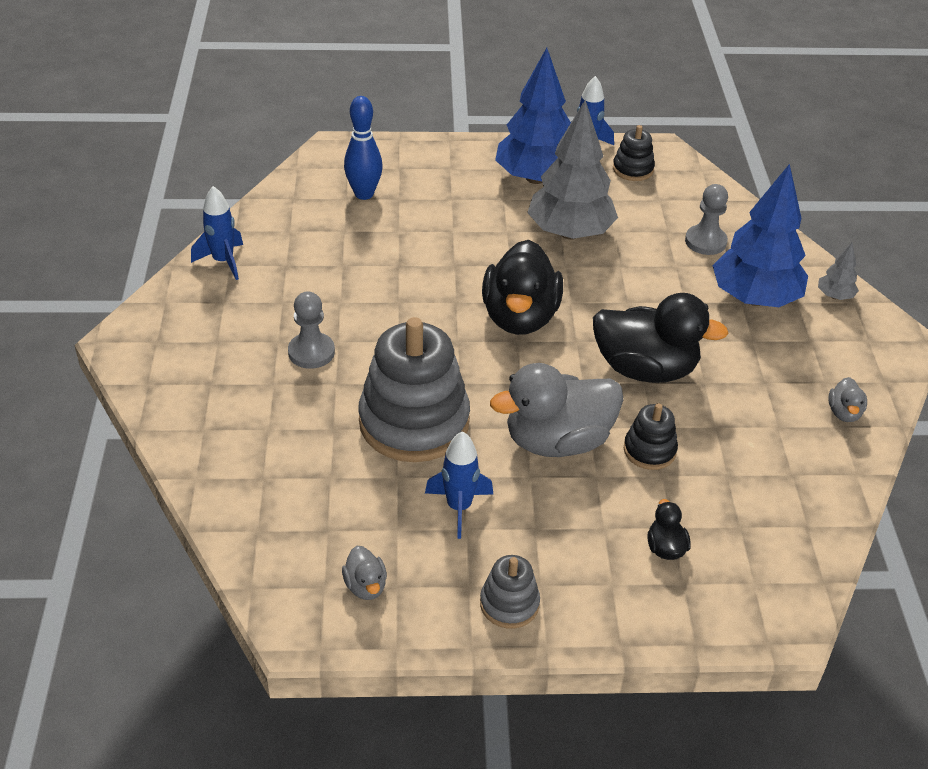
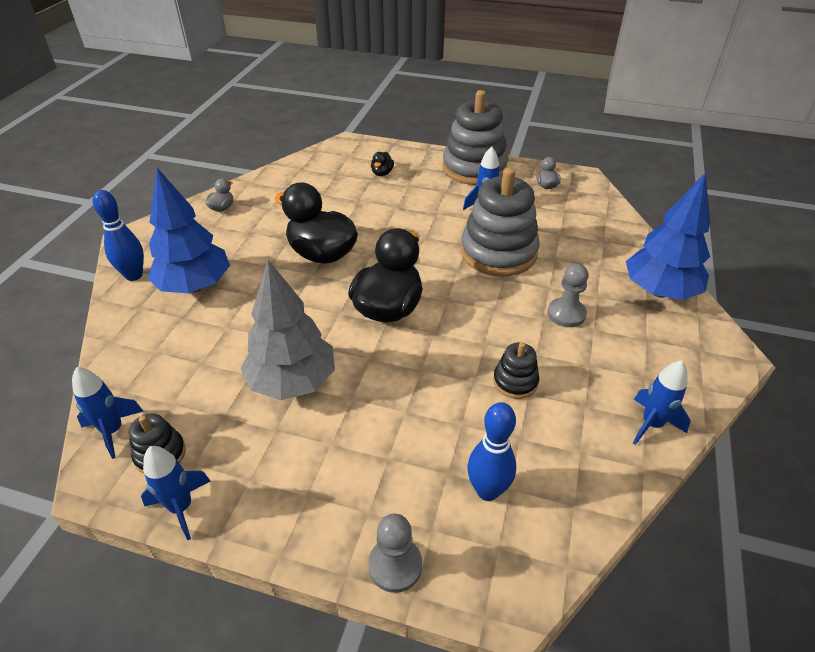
camera: 160 degrees left, 0 degrees up
grey stacking toy [480,555,540,628] -> grey stacking toy [443,90,508,185], size x2.12
grey duck [490,363,624,457] -> none
blue tree [495,48,571,184] -> blue tree moved to [626,172,710,300]
black stacking toy [624,403,678,470] -> black stacking toy moved to [493,342,539,399]
grey pawn [685,184,728,255] -> grey pawn moved to [368,514,422,593]
grey tree [818,243,859,300] -> blue bowling pin [93,190,144,281]
none -> blue rocket [72,367,143,459]

